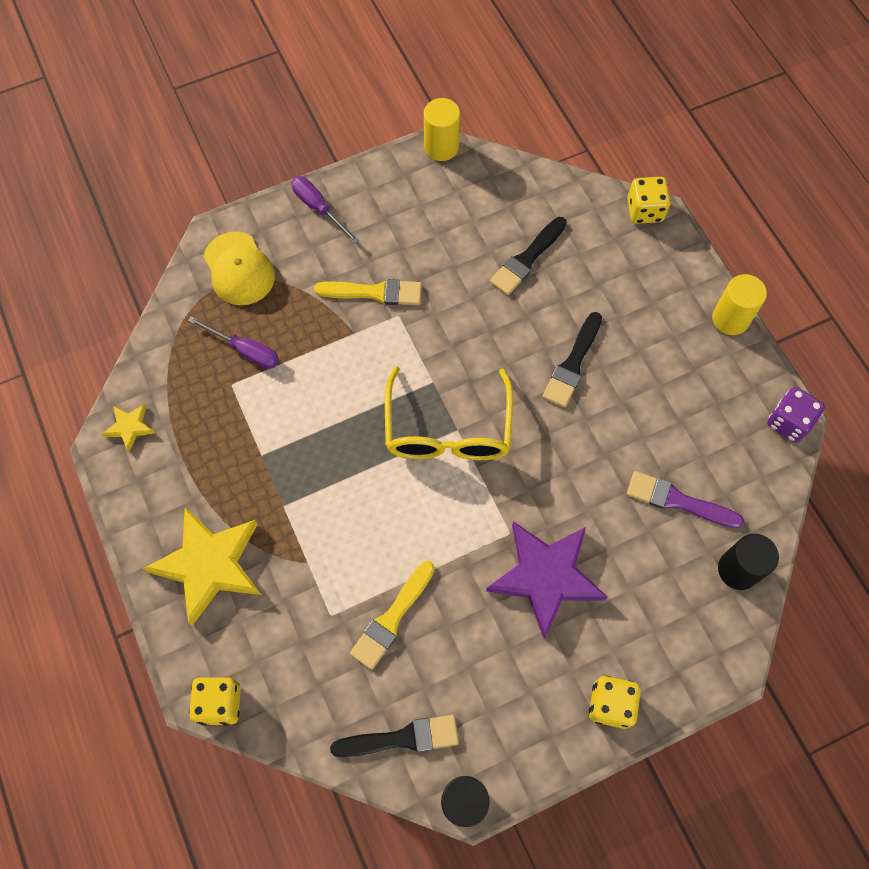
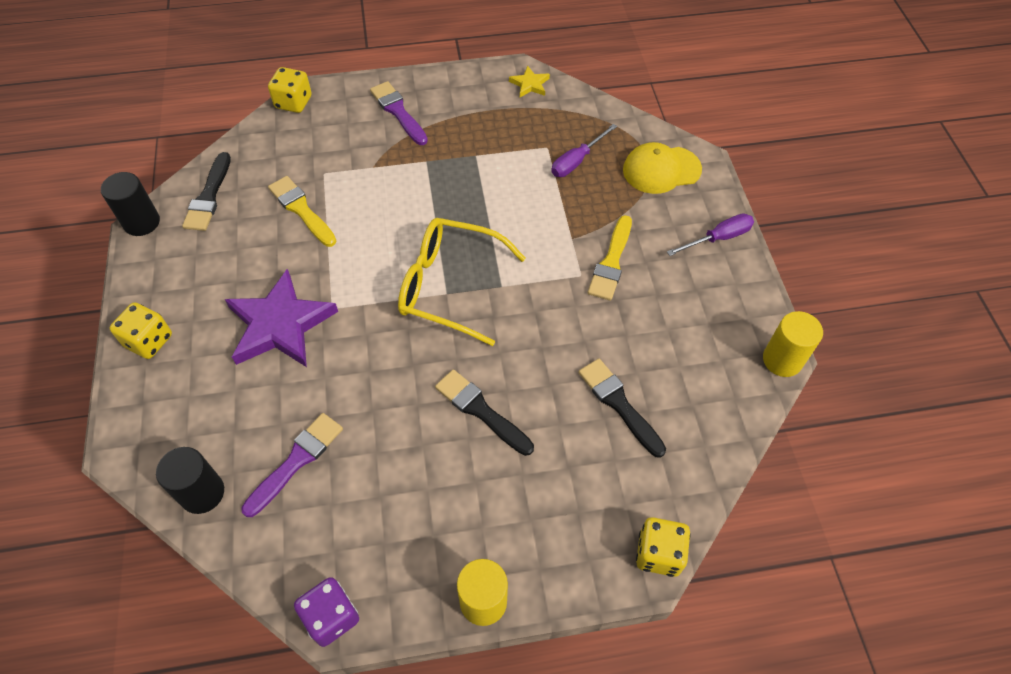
camera: 105 degrees right, 10 degrees down
yellow star [143,507,261,626] -> purple brush [370,81,428,145]

